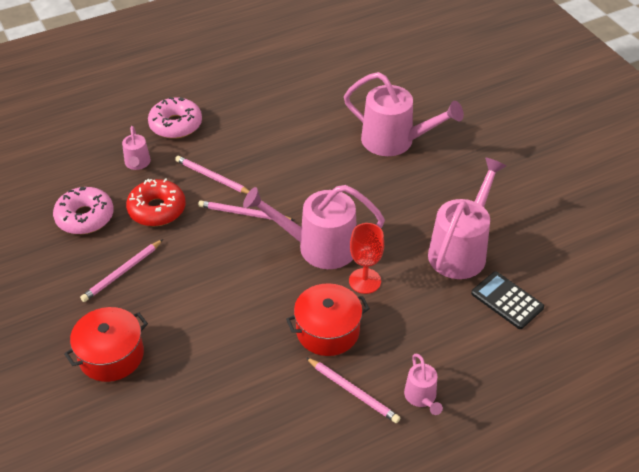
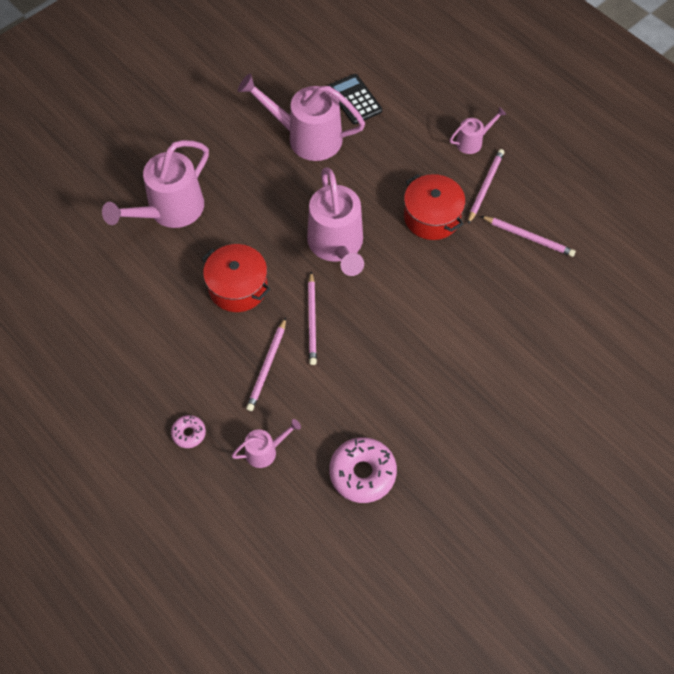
camera: 105 degrees left, 15 degrees up
red pot [64,307,148,382] -> red pot moved to [202,244,270,312]
pink pencil [80,239,163,302] -> pink pencil moved to [481,216,576,257]
red donut [126,178,186,226] -> none
pink donut [148,97,202,139] -> pink donut [171,415,206,448], size x0.52
pink watering can [344,72,464,156] -> pink watering can turned 150 degrees counterclockwise [102,140,209,228]
red goblet [349,223,384,294] -> none
black calculator [471,271,544,329] -> black calculator turned 120 degrees clockwise [328,74,382,124]

